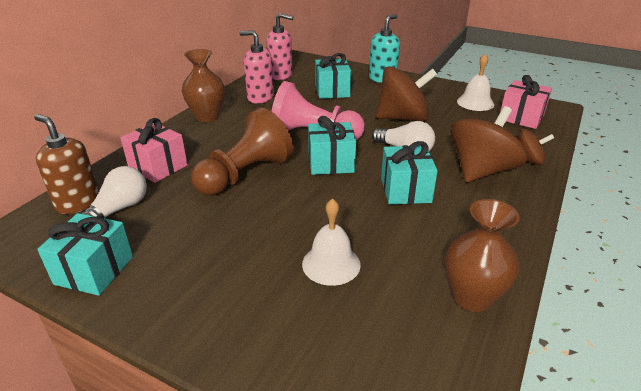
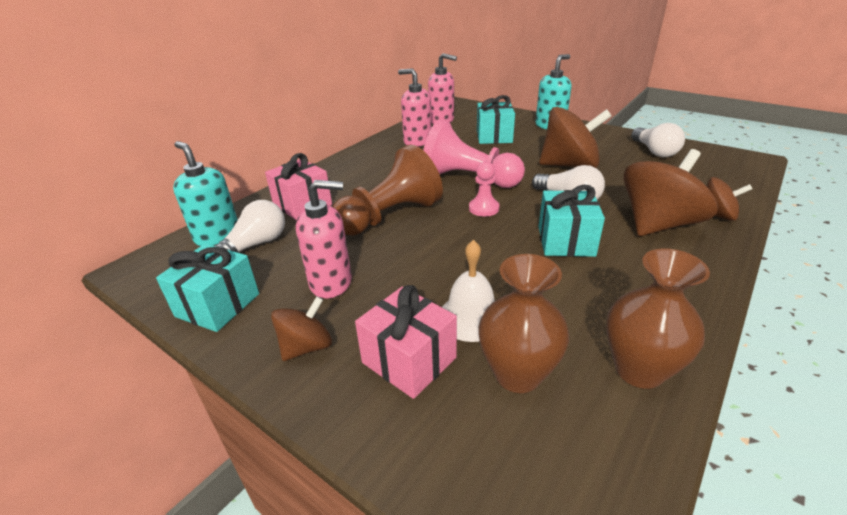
camera: 10 degrees right, 0 degrees up
brown soap dispenser [34,114,99,214] -> turquoise soap dispenser [173,141,238,246]
brown vase [182,49,225,122] -> brown vase moved to [478,254,569,393]
turquoise gift [308,116,356,175] -> pink pawn [469,161,500,217]
white bell [457,54,494,111] -> white light bulb [631,123,685,157]
pink gift [500,75,552,129] -> pink gift moved to [355,285,457,399]
none -> brown spinning top [271,296,332,361]
none -> pink soap dispenser [296,180,352,298]

